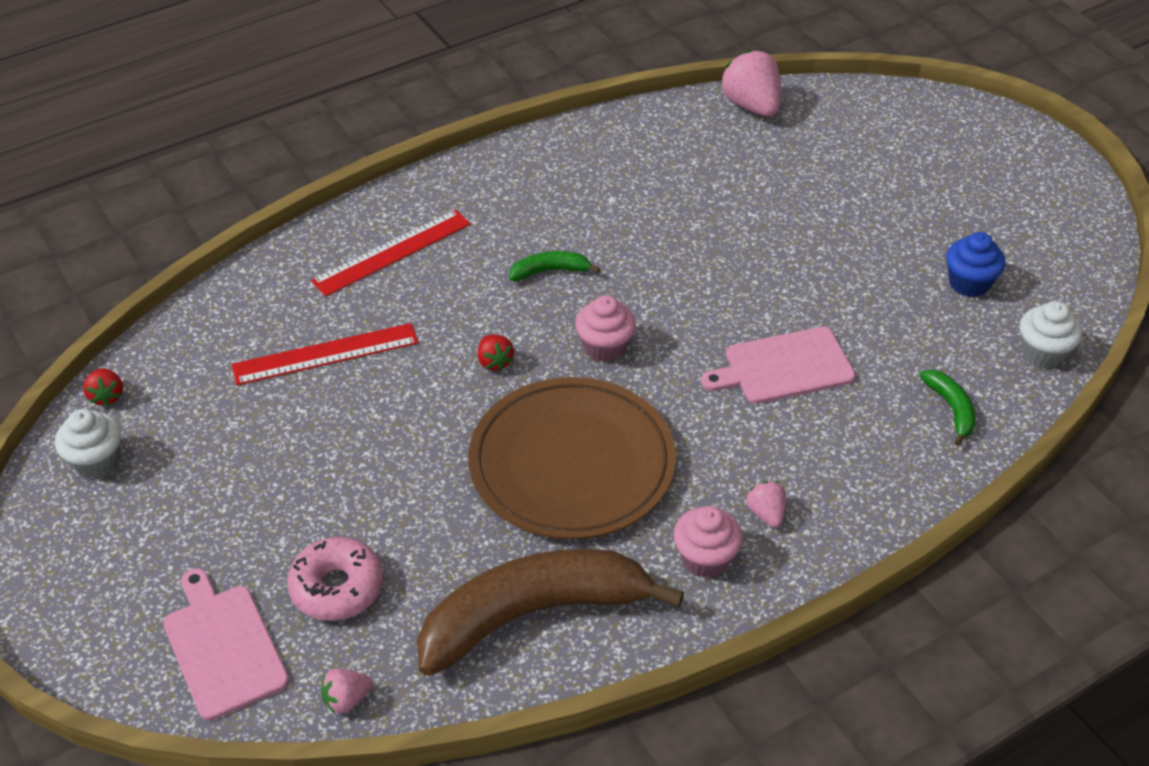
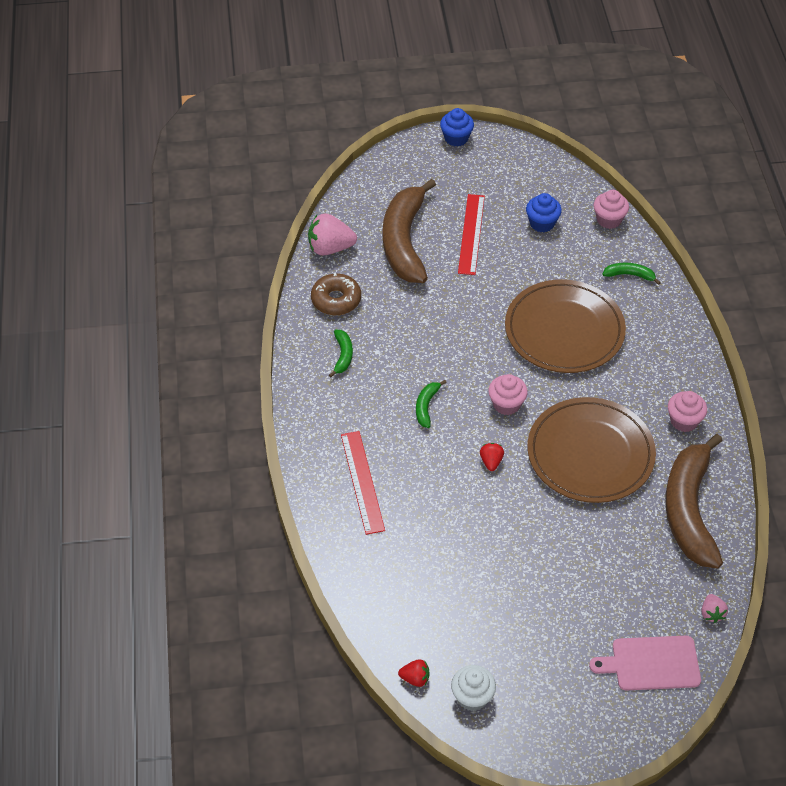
camera: 65 degrees left, 5 degrees up
red ruler [231,323,419,385] -> red ruler moved to [458,194,485,275]
pink donut [287,537,383,621] -> none
red strawberry [478,335,514,371] -> red strawberry turned 90 degrees counterclockwise [480,443,504,471]
pink cutting board [701,327,856,404] -> brown plate [505,279,626,373]
pink strawberry [746,481,786,528] -> none
white cupcake [1020,301,1082,368] -> pink cupcake [594,190,629,229]
none -> brown donut [311,273,361,315]
none -> green banana [329,330,353,377]
none -> brown banana [383,179,436,283]
none -> blue cupcake [440,108,474,146]

